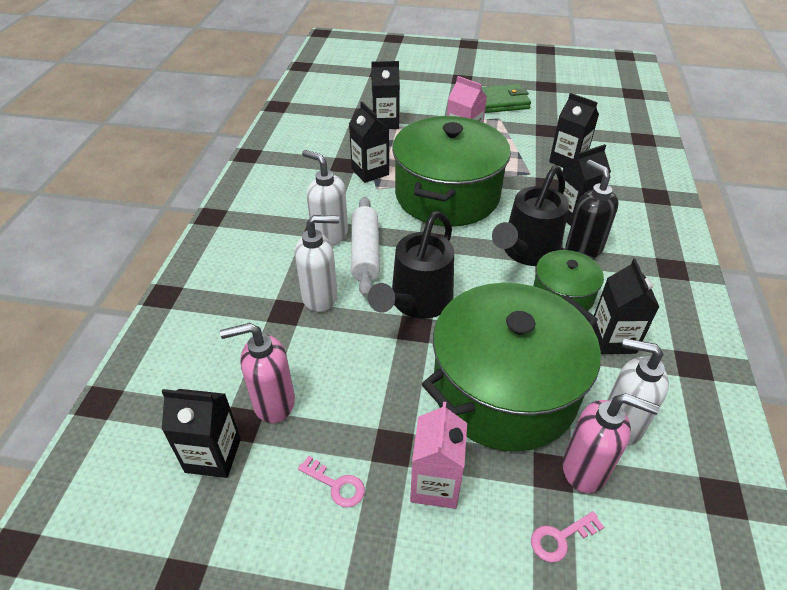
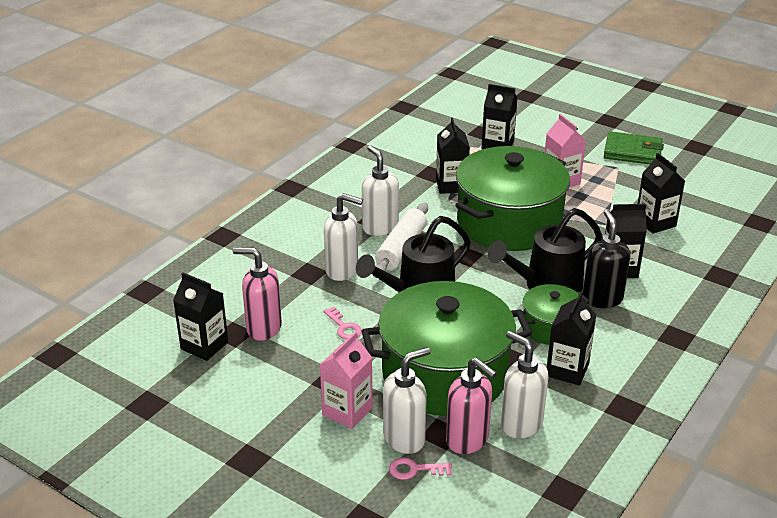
camera: 25 degrees right, 10 degrees down
pink key [298,456,365,508] -> pink key moved to [323,307,362,340]
none -> white soap dispenser [383,347,431,454]

